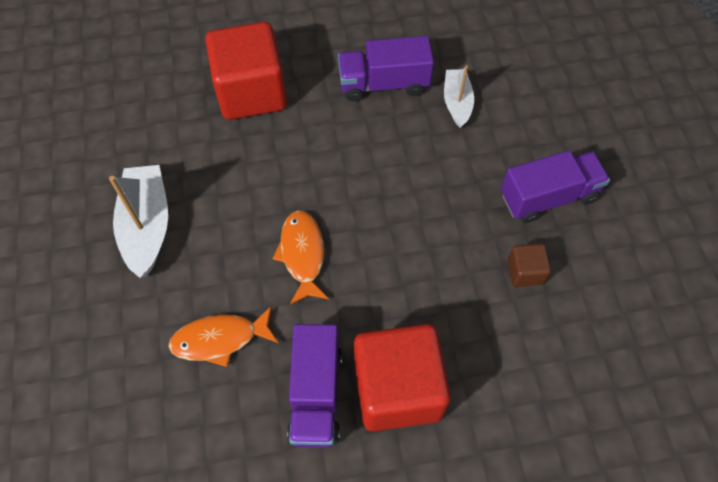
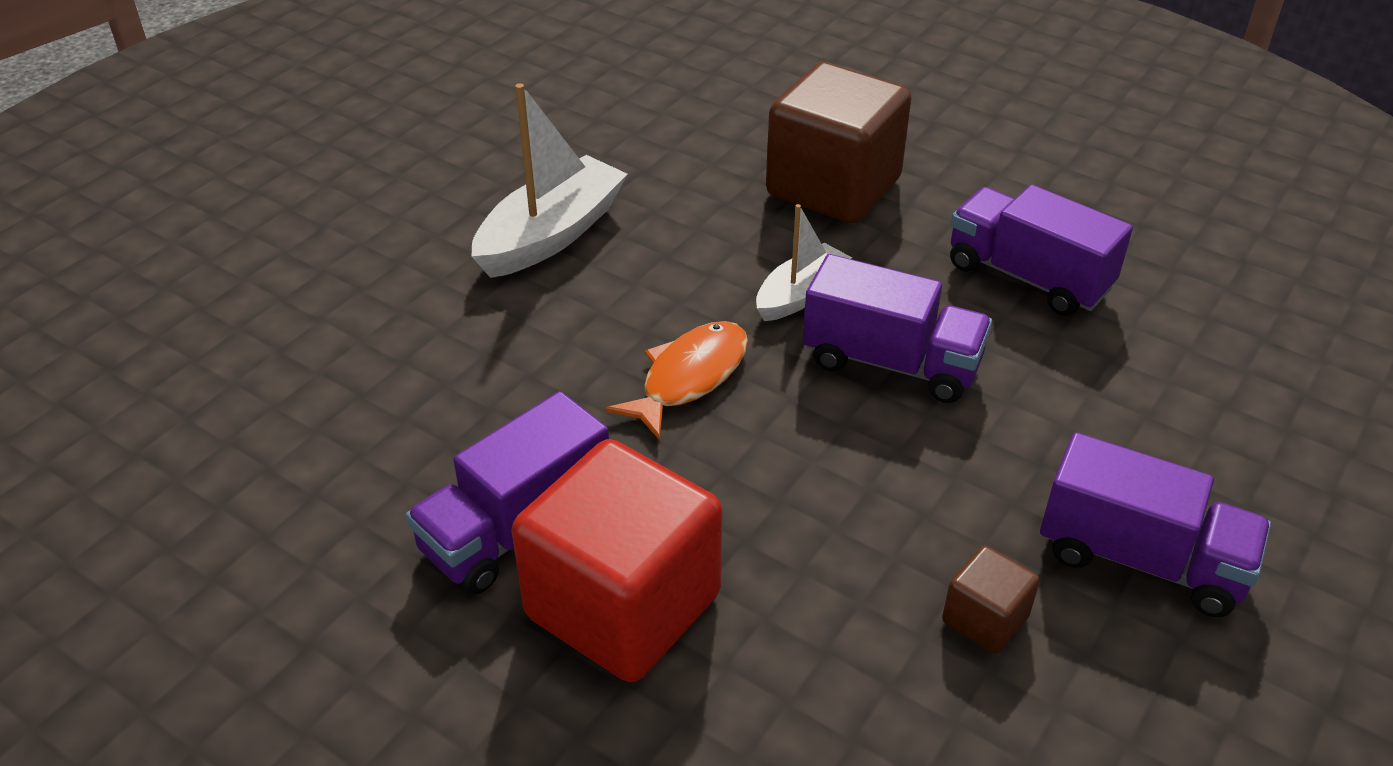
camera: 45 degrees right, 20 degrees down
orange fish [168,306,278,367] -> none
red cube [205,22,287,120] -> brown cube [766,62,912,223]
white boat [444,65,474,128] -> white boat moved to [756,204,852,321]
none -> purple truck [802,254,992,403]

